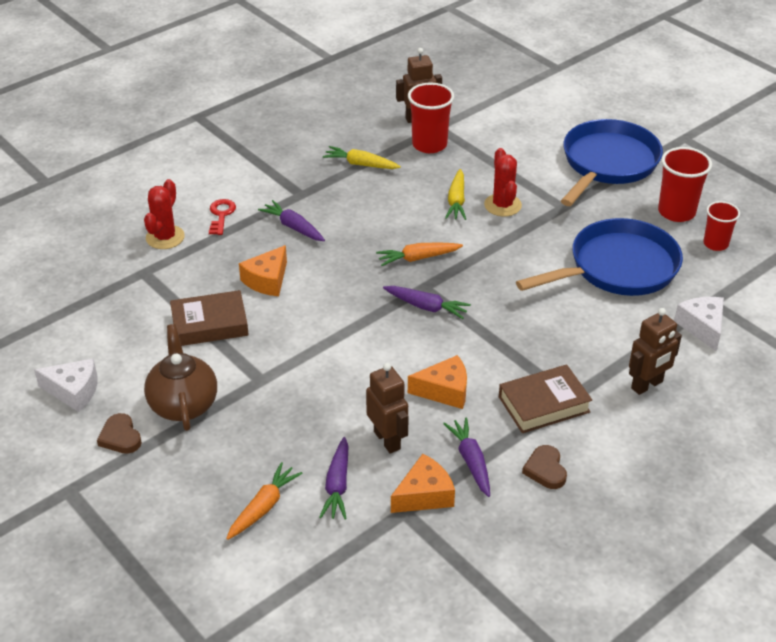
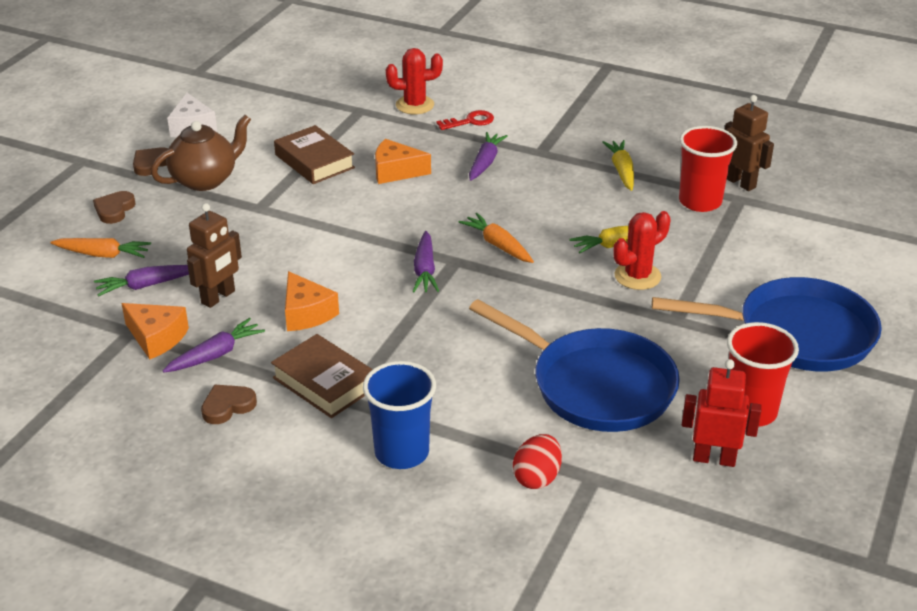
camera: 65 degrees right, 5 degrees down
brown robot [629,308,682,395] -> blue cup [363,361,436,469]
white cheese [674,297,724,351] -> red egg [513,434,562,489]
red cup [703,201,740,251] -> red robot [682,359,762,467]
none -> brown heart [93,191,136,224]

